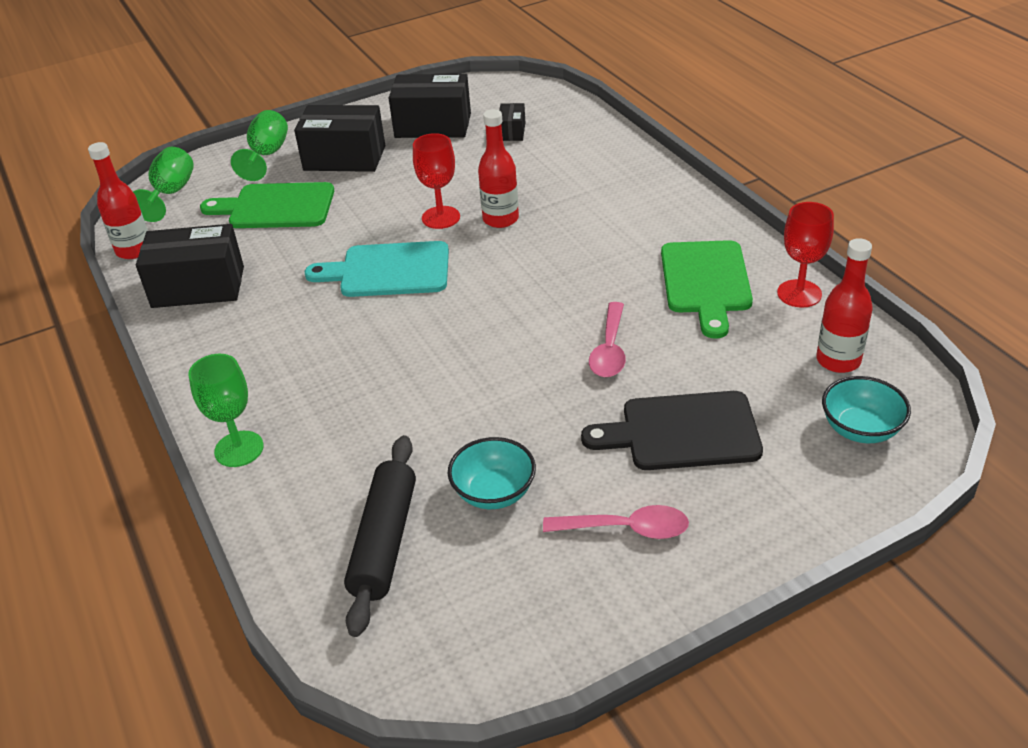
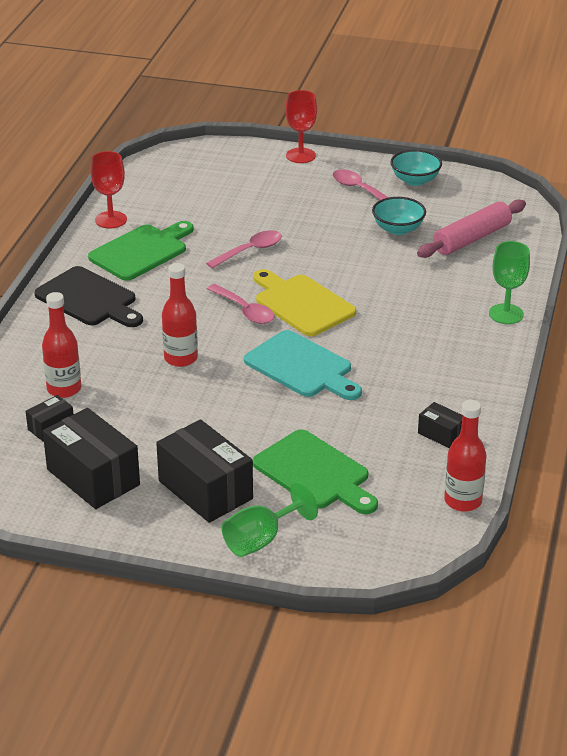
camera: 140 degrees left, 5 degrees down
green goblet [133,147,194,222] -> none
black box [136,224,244,308] -> black box [418,402,463,449], size x0.49
black rolling pin [344,435,416,637] -> pink rolling pin [417,199,526,258]
red goblet [413,133,460,229] -> red goblet moved to [285,90,317,163]
black cutting board [581,391,763,470] -> black cutting board moved to [34,266,143,327]
red bottle [816,238,873,373] -> red bottle moved to [42,292,81,398]
turquoise bowl [822,376,911,443] -> turquoise bowl moved to [390,150,442,186]
none -> pink spoon [207,284,275,324]
none -> yellow cutting board [253,269,356,336]

